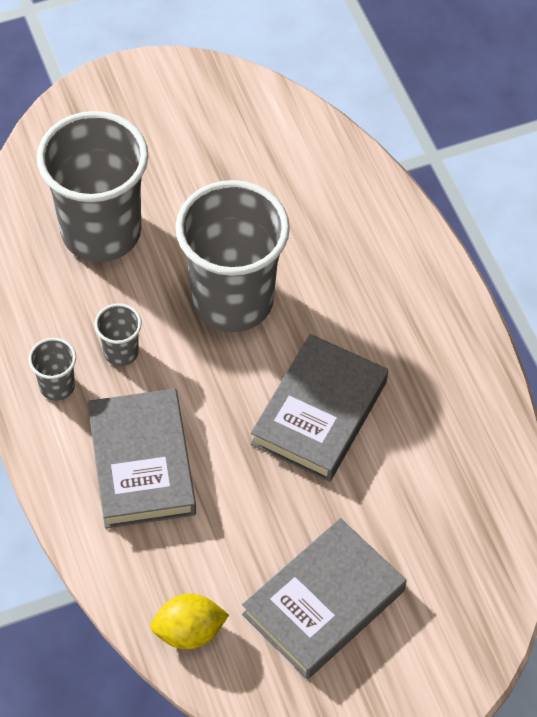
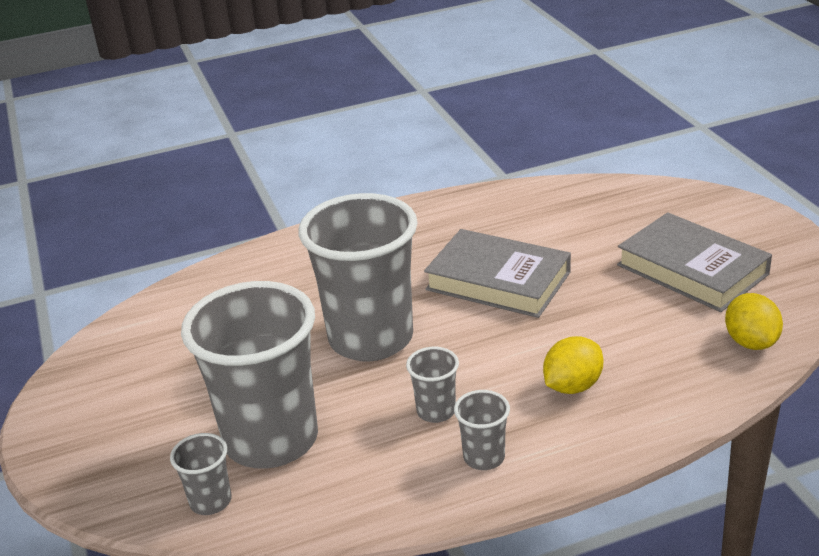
camera: 85 degrees left, 25 degrees down
grey book [87,389,196,529] -> yellow lemon [543,336,603,394]
none -> grey cup [170,433,232,515]

